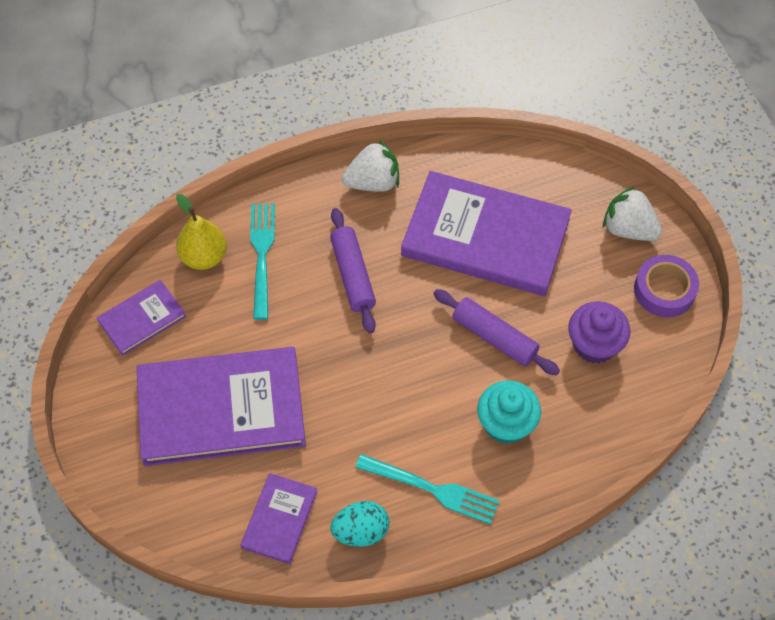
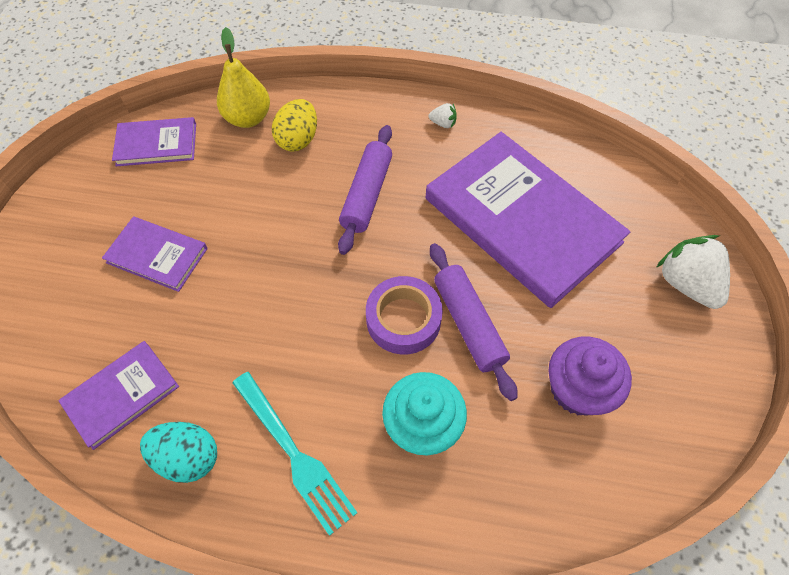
camera: 30 degrees right, 0 degrees up
purple book [136,347,306,466] -> purple book [102,216,208,292], size x0.48
turquoise fork [250,203,275,320] -> yellow egg [272,99,317,151]
white strawberry [342,140,399,192] -> white strawberry [429,103,457,128], size x0.46
purple tape [634,255,699,317] -> purple tape moved to [366,276,443,355]

